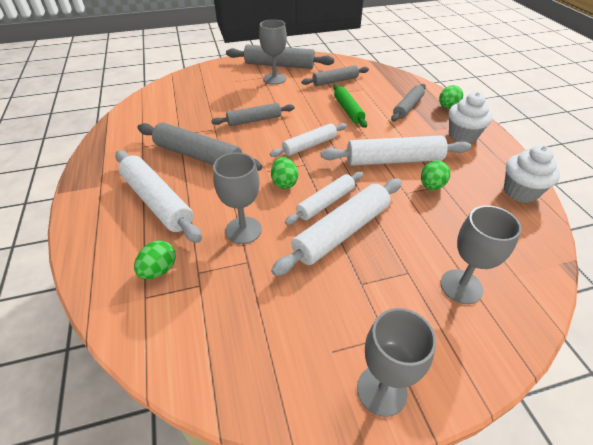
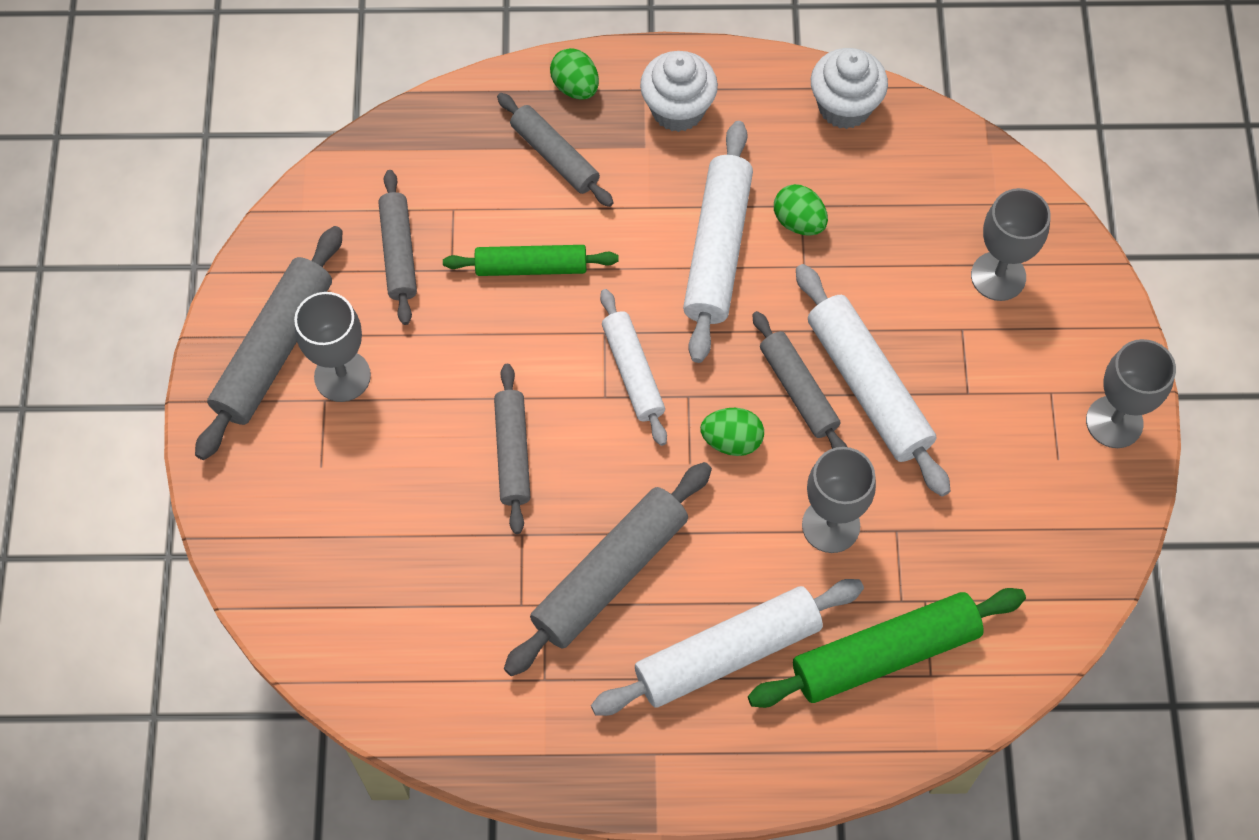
camera: 75 degrees left, 20 degrees up
green egg [134,240,176,279] -> green rolling pin [748,588,1026,708]
white rolling pin [285,171,363,225] -> grey rolling pin [752,311,847,449]

